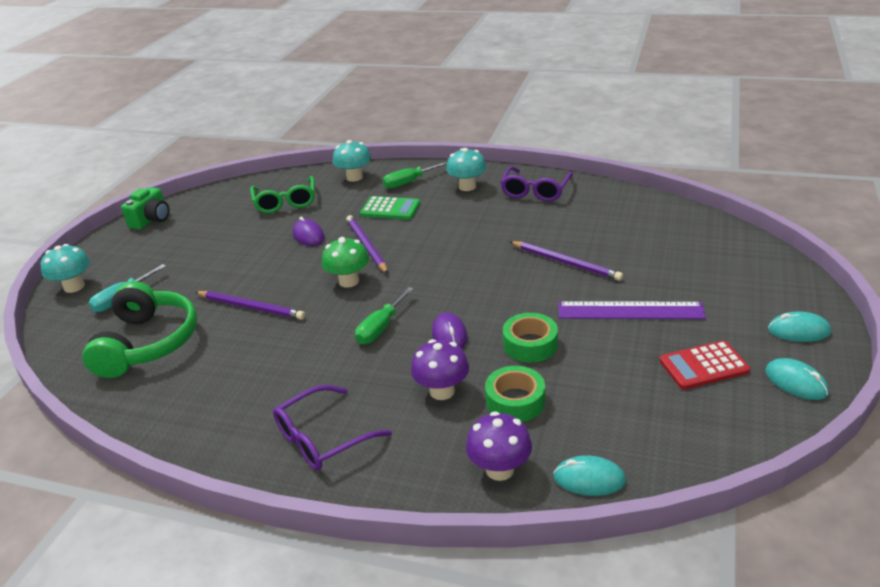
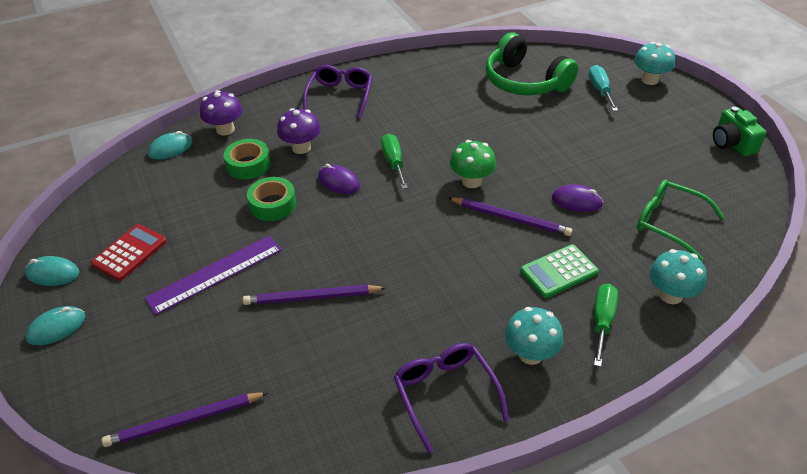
camera: 135 degrees right, 10 degrees up
purple pencil [195,291,305,320] -> purple pencil moved to [102,392,268,447]

